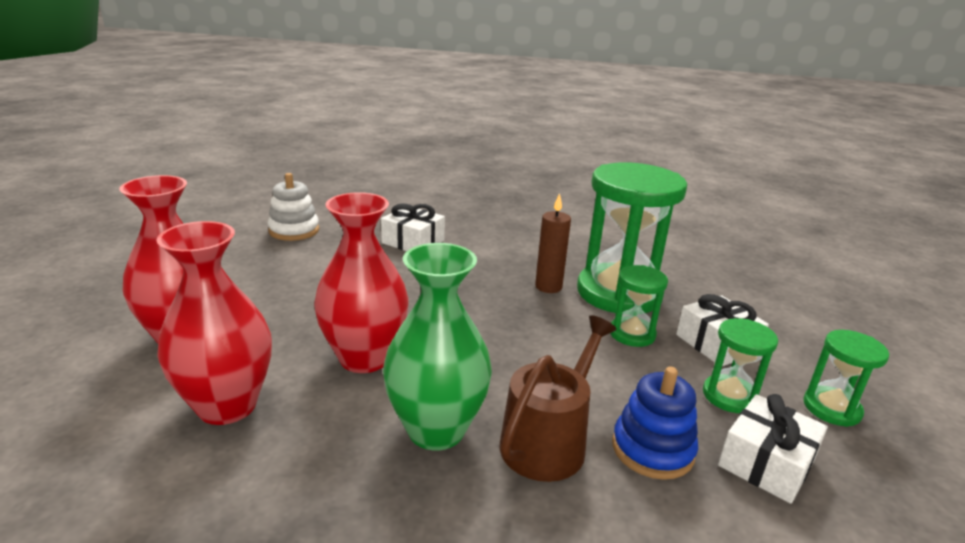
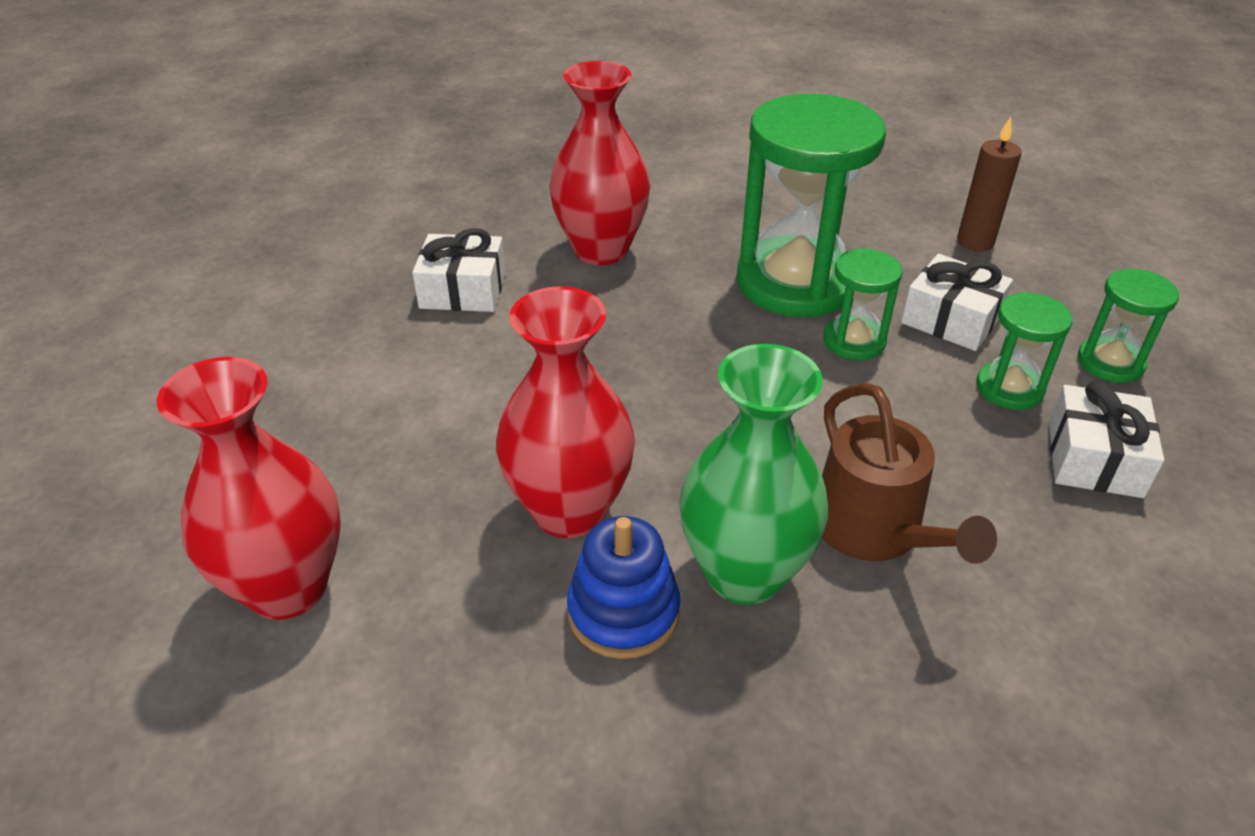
camera: 25 degrees left, 15 degrees up
red vase [156,221,272,425] -> red vase moved to [549,61,650,265]
white stacking toy [268,173,319,241] -> none
brown watering can [499,315,617,482] -> brown watering can turned 150 degrees clockwise [822,383,997,564]
brown candle [535,193,571,293] -> brown candle moved to [957,117,1022,251]
blue stacking toy [612,367,698,480] -> blue stacking toy moved to [567,516,680,659]

